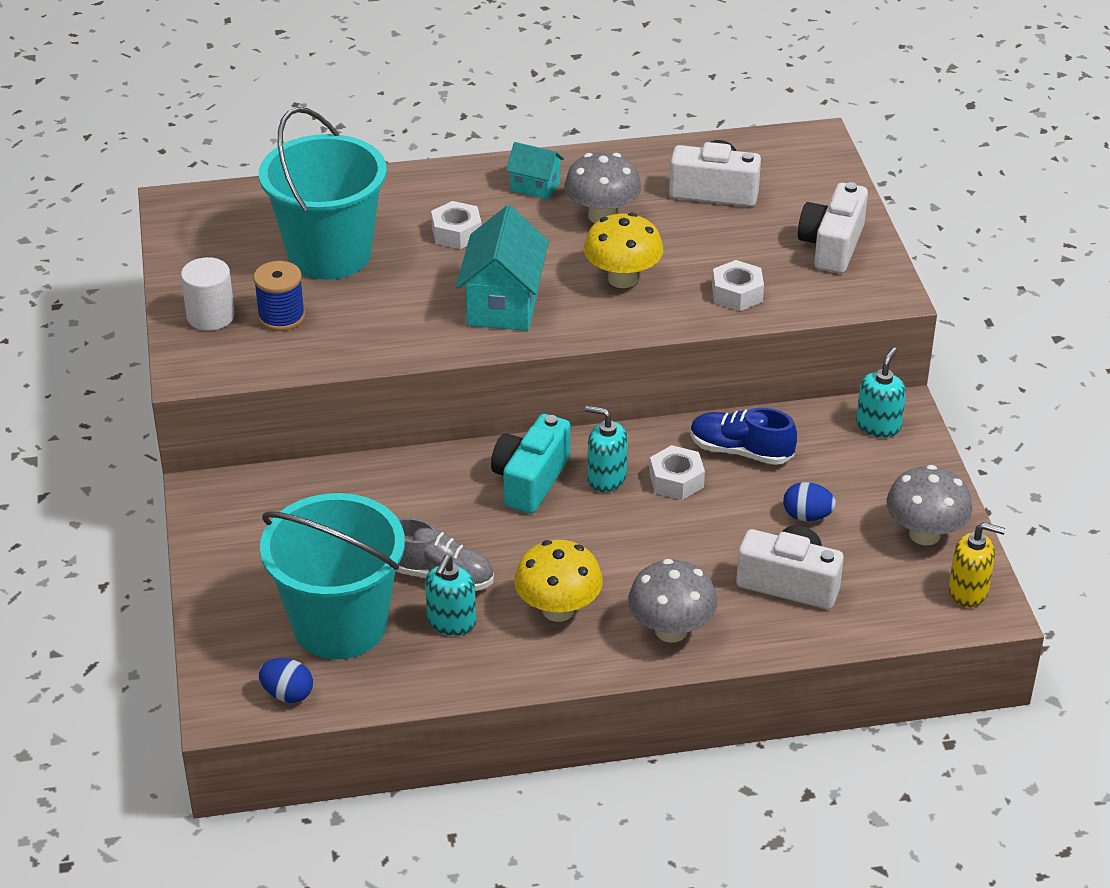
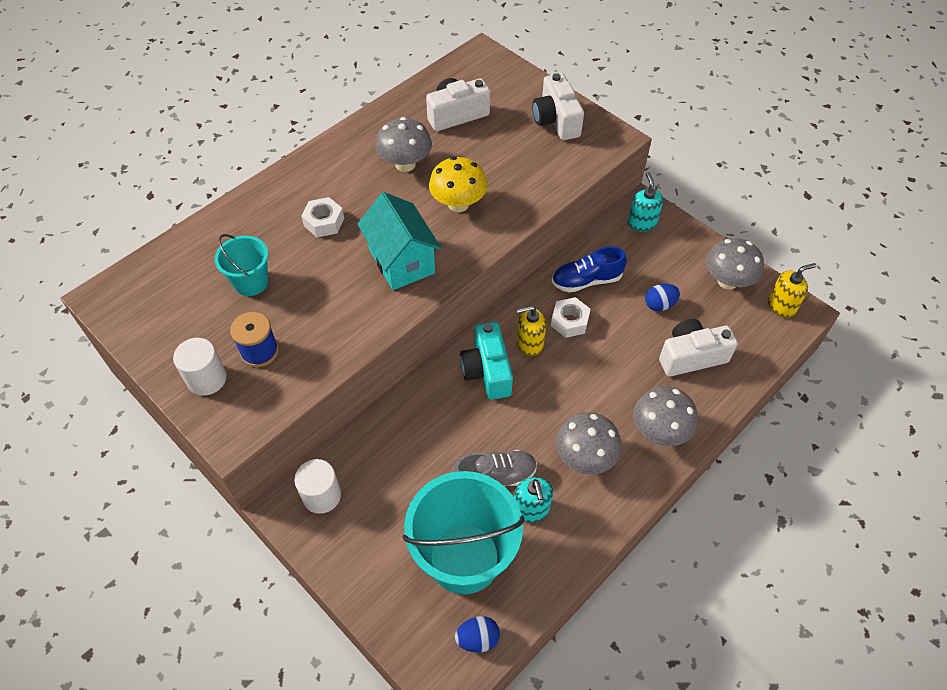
camera: 35 degrees left, 15 degrees up
turquoise bucket [259,107,387,280] -> turquoise bucket [214,234,268,296], size x0.52
turquoise house [506,142,564,199] -> none
yellow mushroom [514,540,603,622] -> grey mushroom [556,412,622,474]
turquoise soap dispenser [585,406,628,492] -> yellow soap dispenser [516,305,546,356]
white nut [712,260,764,311] -> none
none -> white cylinder [294,459,341,514]

